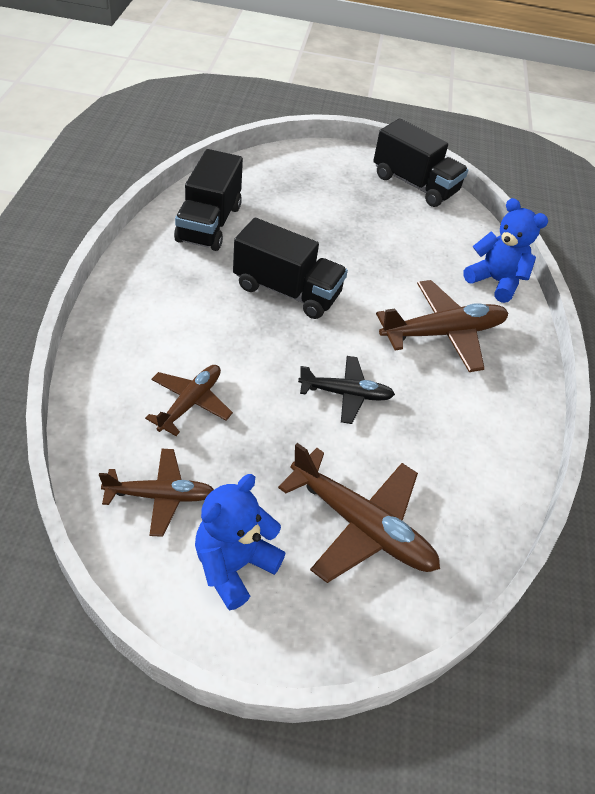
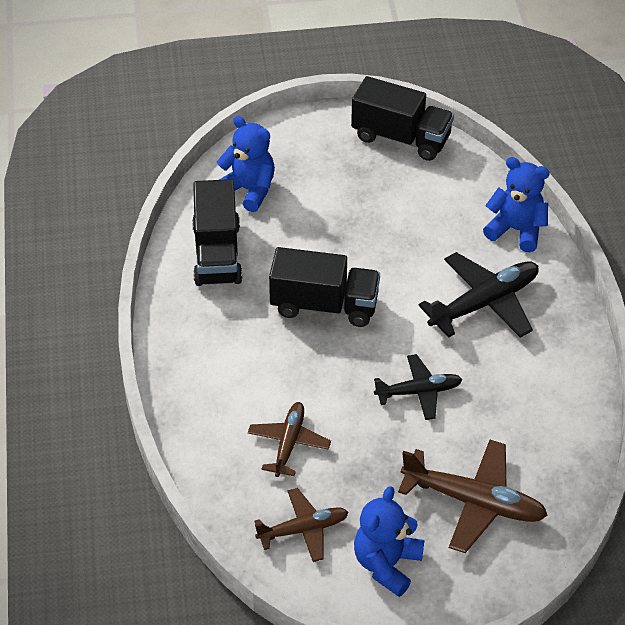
camera: 10 degrees left, 0 degrees up
brown plane [376,280,508,372] -> black plane [418,252,539,338]
none -> blue teddy bear [217,116,275,212]

